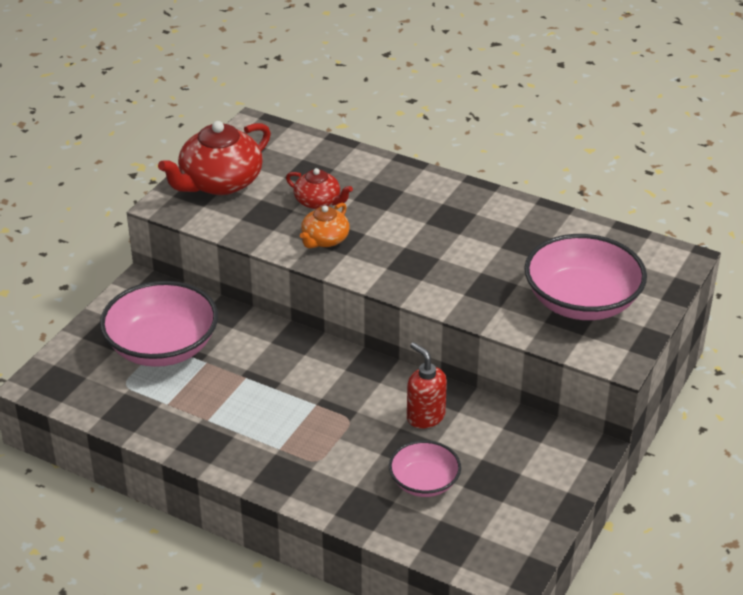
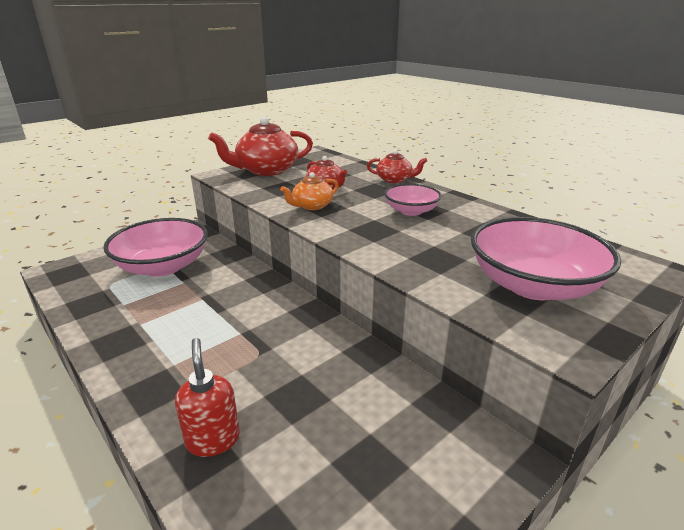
camera: 20 degrees right, 10 degrees down
pink bowl [389,440,461,497] -> pink bowl moved to [384,184,442,216]
red soap dispenser [407,342,447,429] -> red soap dispenser moved to [175,338,240,457]
none -> red teapot [367,150,427,183]

